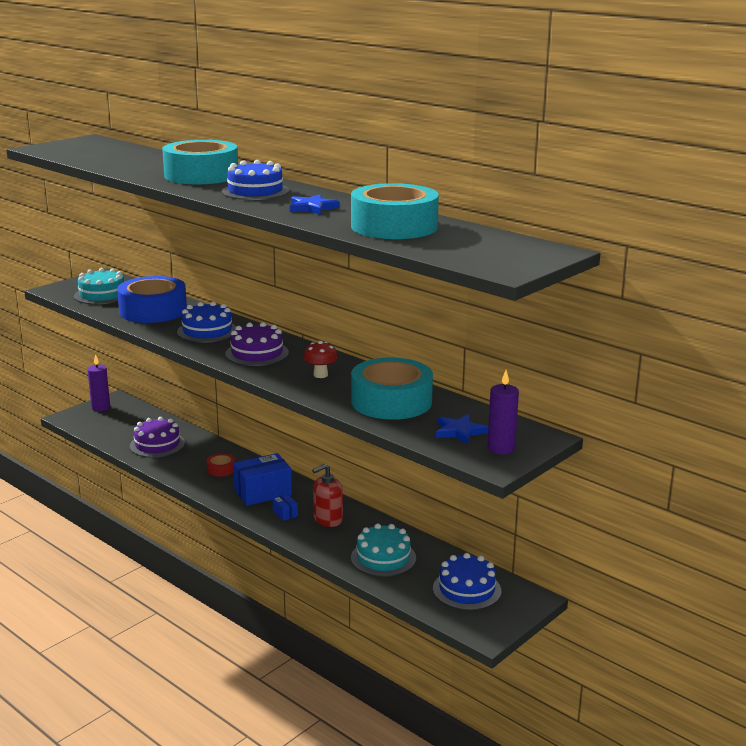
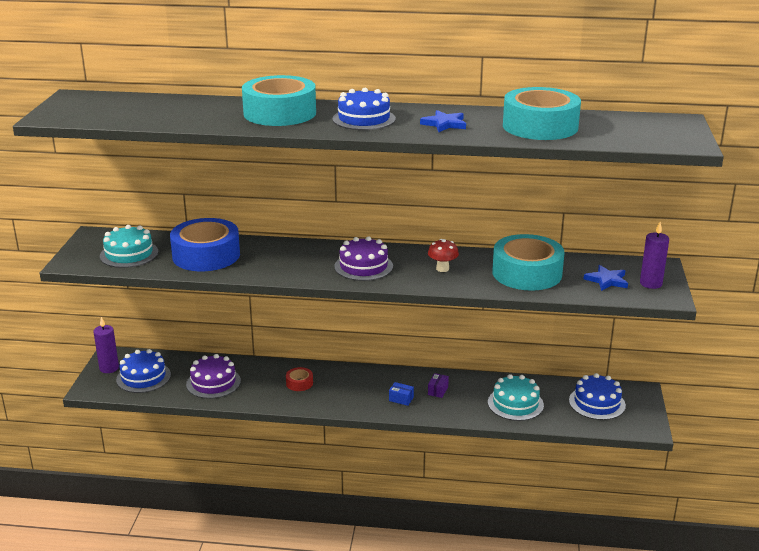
camera: 35 degrees left, 5 degrees up
blue cake [177,302,236,343] -> blue cake moved to [116,349,171,393]
blue box [233,453,292,506] -> none
red soap dispenser [312,464,343,527] -> purple box [428,373,449,398]

